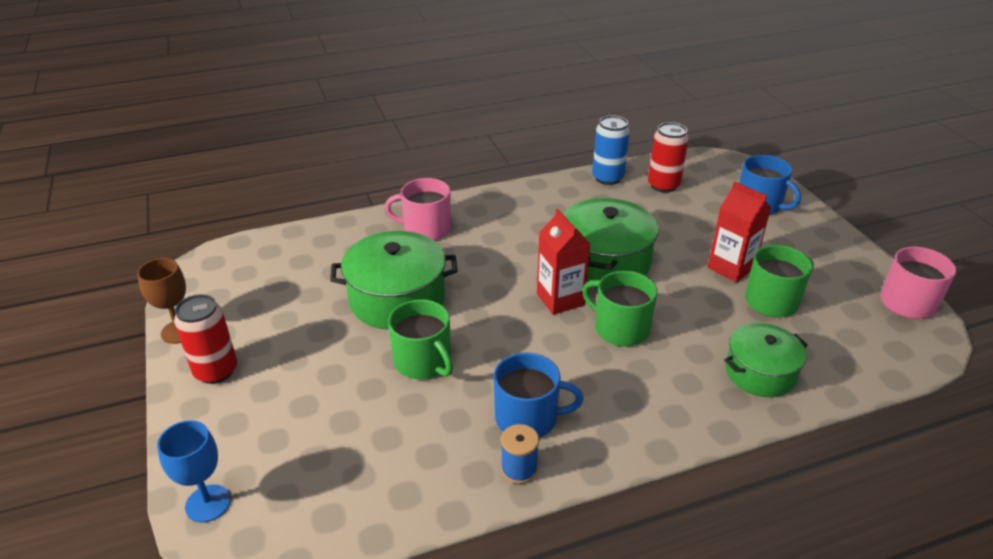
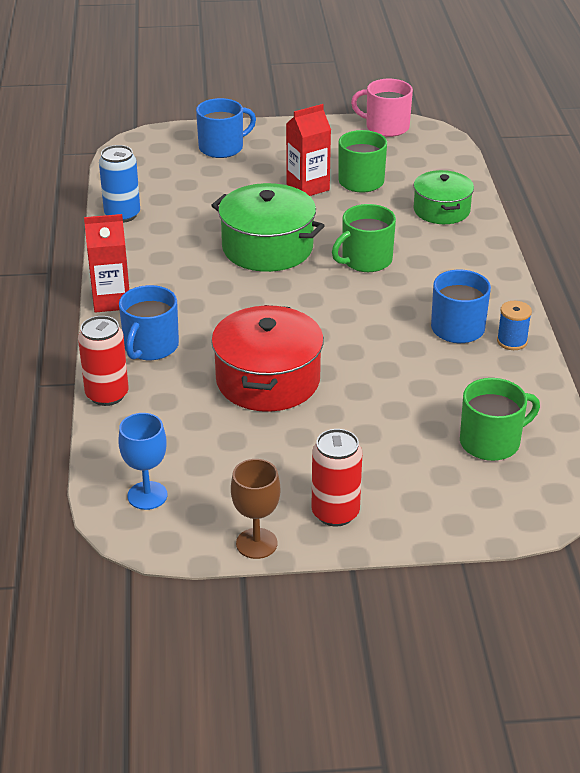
camera: 75 degrees left, 0 degrees up
blue goblet [157,420,231,523] -> blue goblet moved to [118,413,167,510]
green pot [330,231,458,330] -> red pot [211,305,324,412]
pink mug [385,178,451,241] -> blue mug [119,285,179,360]
green mug [388,299,453,379] -> green mug moved to [460,378,540,461]
red carton [537,209,590,315] -> red carton moved to [84,214,130,313]
red can [648,122,689,193] -> red can moved to [78,316,129,406]

